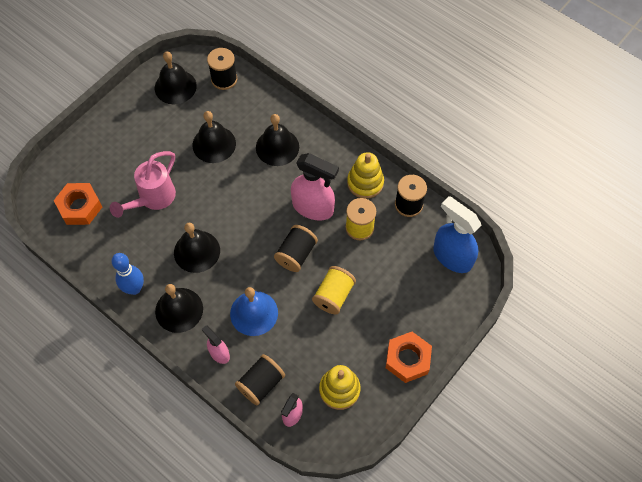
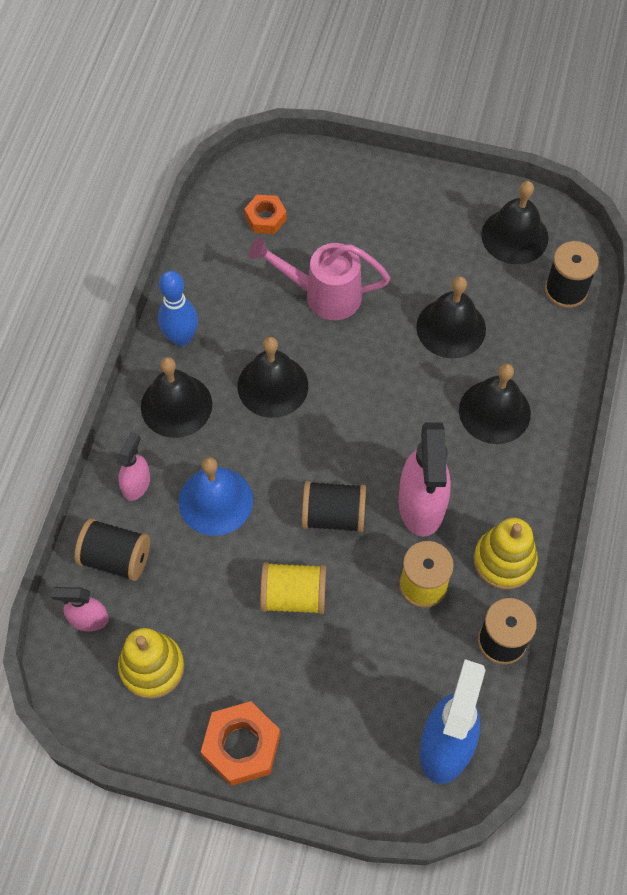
camera: 65 degrees right, 0 degrees up
orange nut [54,183,102,225] -> orange nut [245,195,287,234], size x0.63

